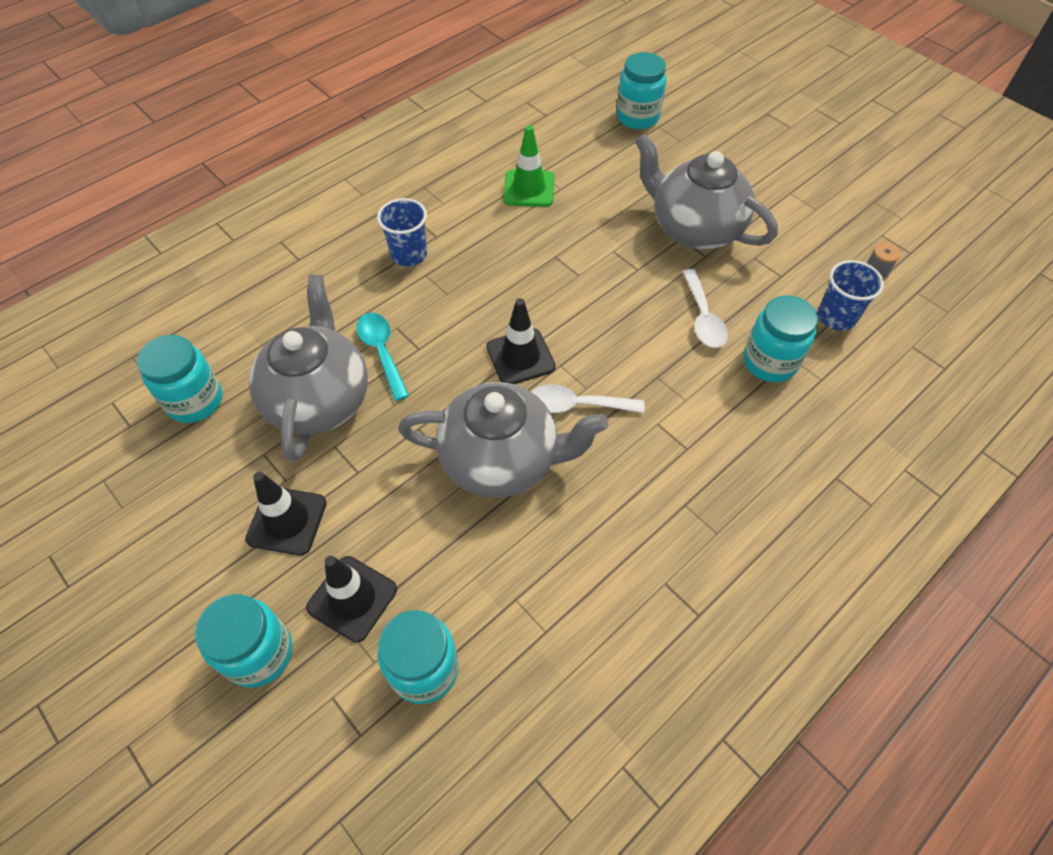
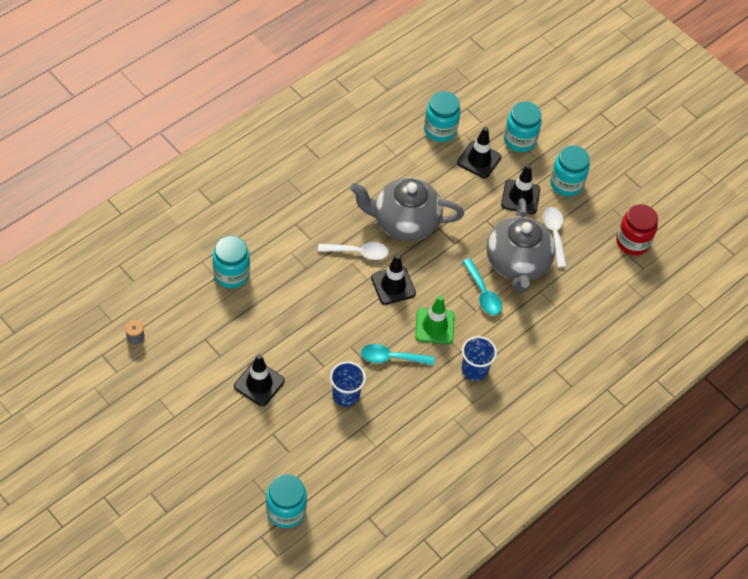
camera: 175 degrees right, 0 degrees up
turquoise jar [137,335,223,423] -> turquoise jar moved to [550,145,590,196]
green traffic cone [503,125,554,207] -> green traffic cone moved to [415,296,455,344]
grey teapot [635,134,778,249] -> black traffic cone [234,354,285,406]
white spoon [682,269,728,348] -> white spoon moved to [543,207,567,268]
blue cup [818,260,884,331] -> blue cup moved to [330,361,366,407]
none -> turquoise spoon [361,344,434,365]
none -> red jar [616,204,658,256]

